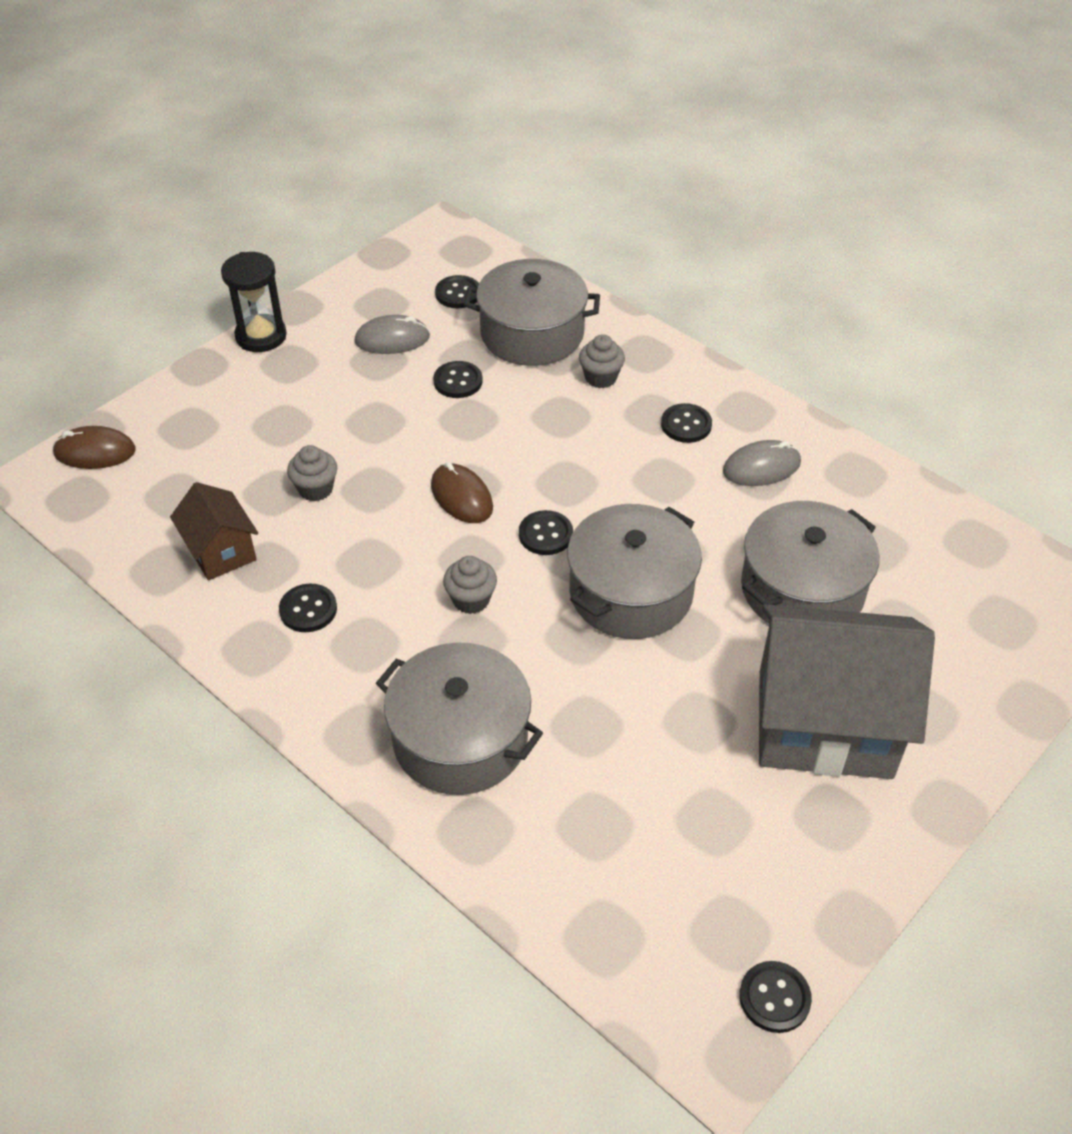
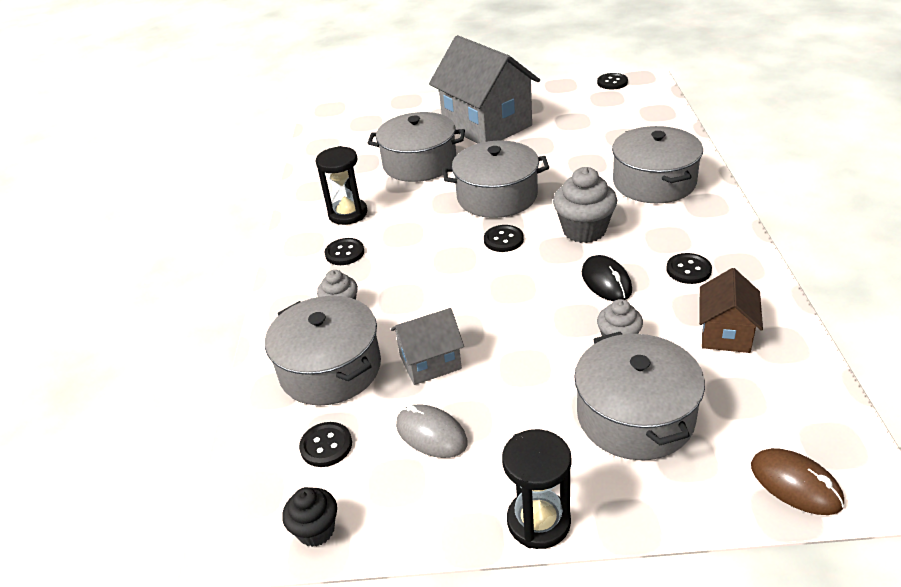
camera: 130 degrees left, 10 degrees down
brown mouse [431,462,493,523] -> none
black button [433,361,483,398] -> grey house [391,308,464,385]
grey cupcake [443,556,497,614] -> grey cupcake [553,167,617,243], size x1.66
grey mouse [723,440,801,486] -> black hourglass [316,146,367,225]
none -> black cupcake [282,487,337,547]
none -> grey pot [574,332,705,460]
none -> black mouse [582,255,632,301]

